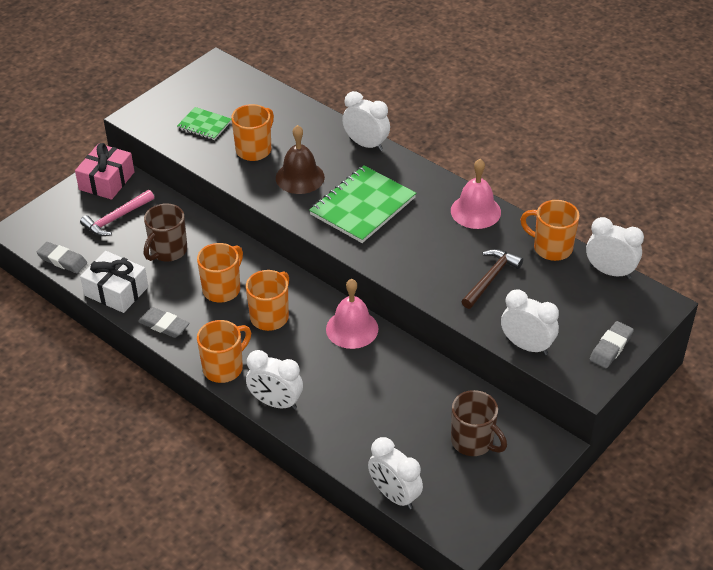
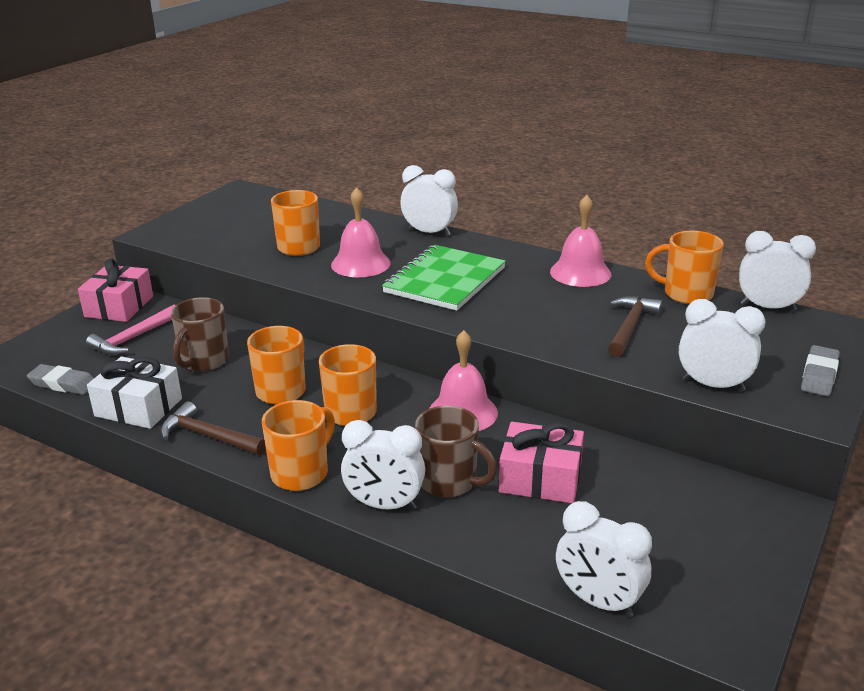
camera: 10 degrees left, 15 degrees down
grey eraser [138,307,190,338] -> brown hammer [161,401,266,455]
green notebook [177,107,232,140] -> none
brown bell [276,125,325,194] -> pink bell [331,187,390,277]
brown mug [451,390,507,456] -> brown mug moved to [415,406,498,498]
none -> pink gift [499,422,584,503]

